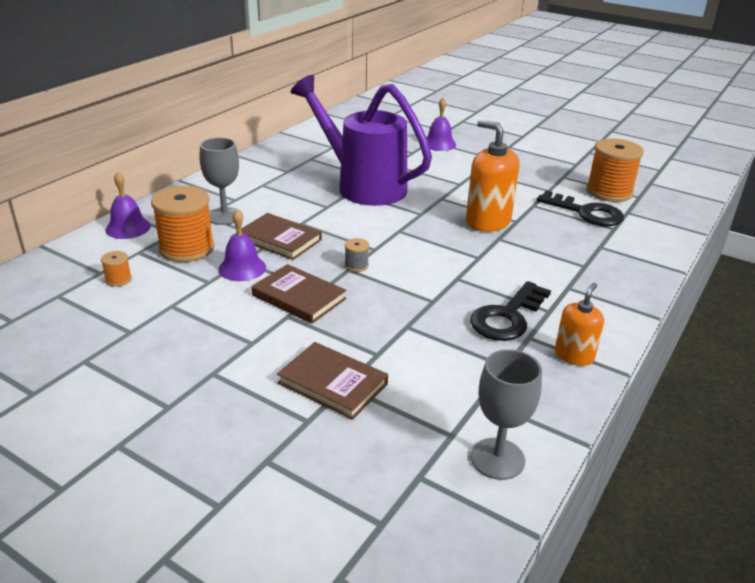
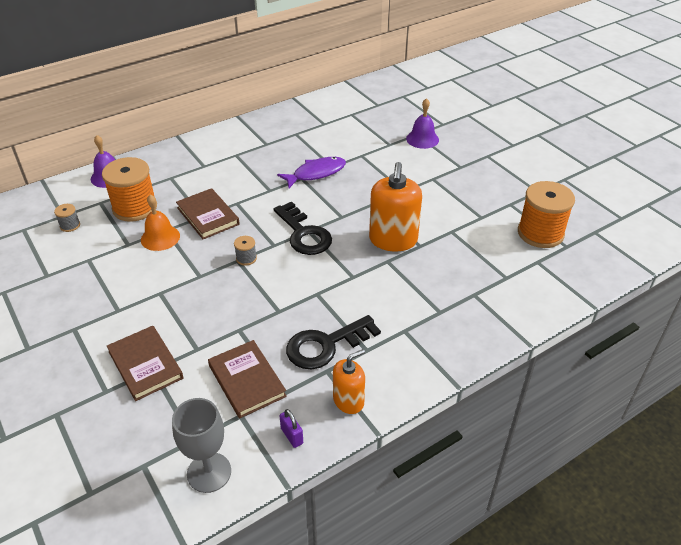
camera: 25 degrees right, 10 degrees up
orange spool [101,251,132,287] -> grey spool [54,204,80,232]
grey goblet [200,138,242,225] -> none
purple bell [218,210,266,281] -> orange bell [141,194,180,251]
brown book [252,264,346,324] -> brown book moved to [208,340,287,419]
purple watering can [290,75,432,206] -> purple fish [277,157,346,188]
orange soap dispenser [466,120,520,232] -> orange soap dispenser turned 150 degrees counterclockwise [369,162,422,252]
black key [537,190,624,226] -> black key moved to [274,202,332,255]
none -> purple padlock [279,409,303,448]

